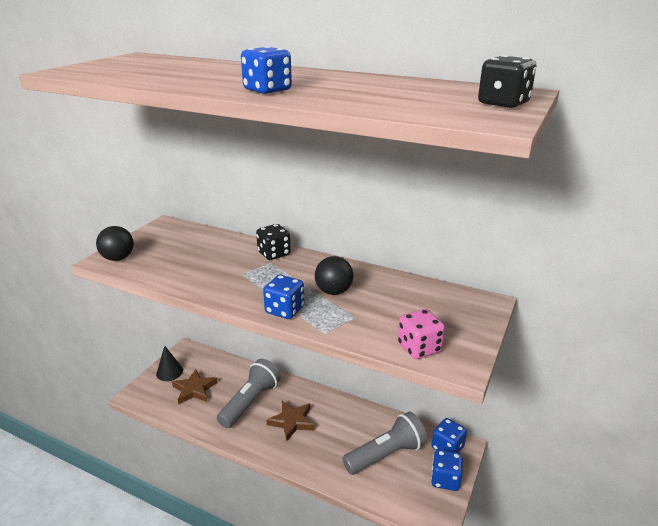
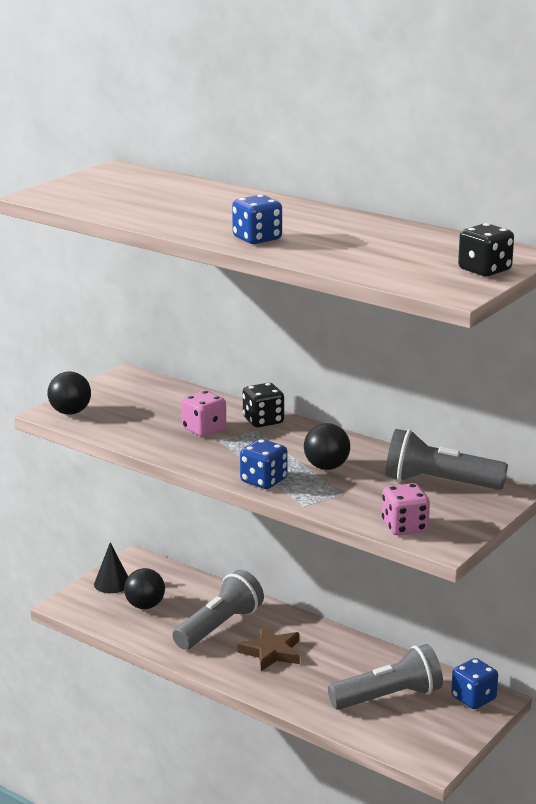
camera: 10 degrees right, 5 degrees down
brown star [172,369,218,405] -> black ball [124,568,165,609]
blue dice [431,450,463,491] -> none
none -> pink dice [181,391,226,437]
none -> grey flashlight [385,429,508,490]

